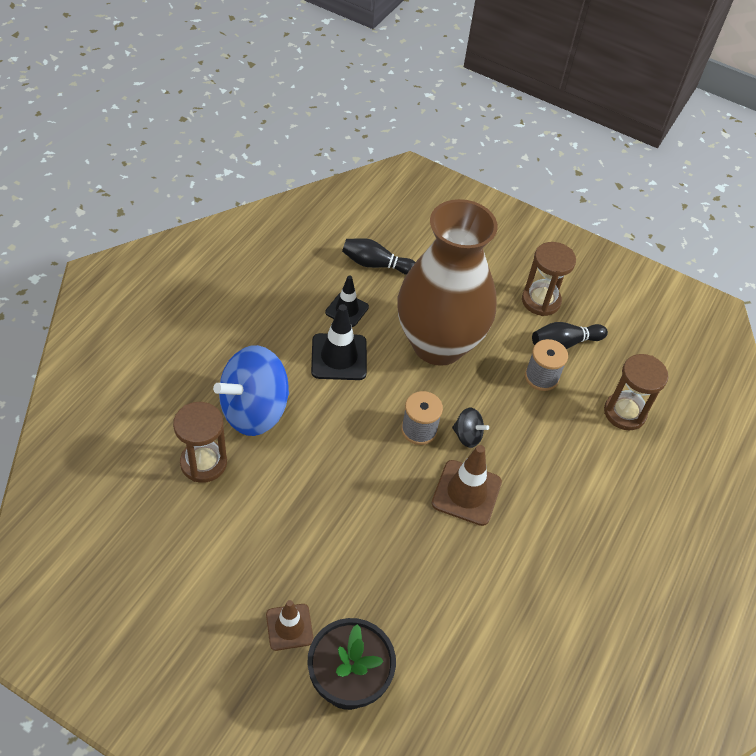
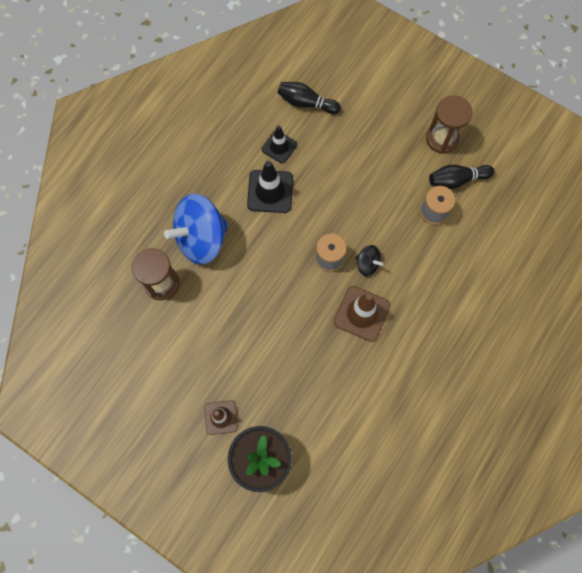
camera: 10 degrees right, 20 degrees up
brown vase [397,199,498,366] -> none
brown hourglass [604,354,668,430] -> none

